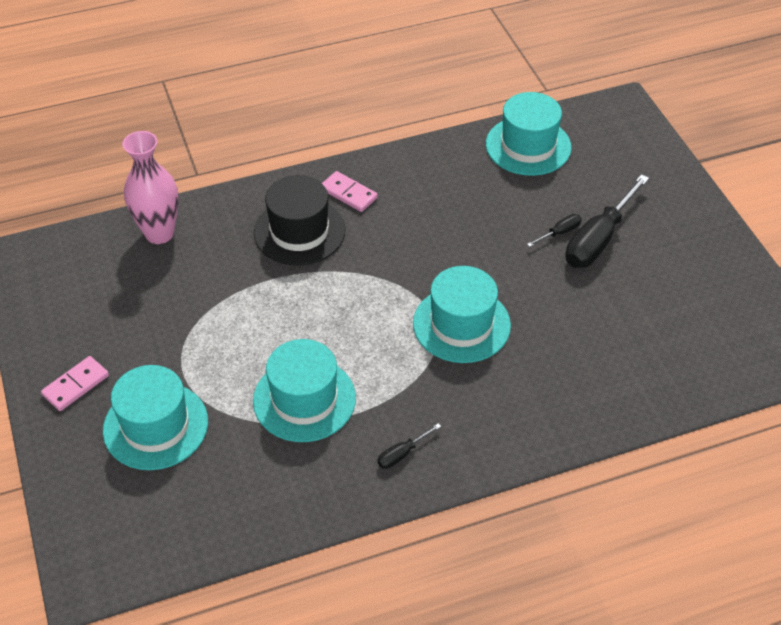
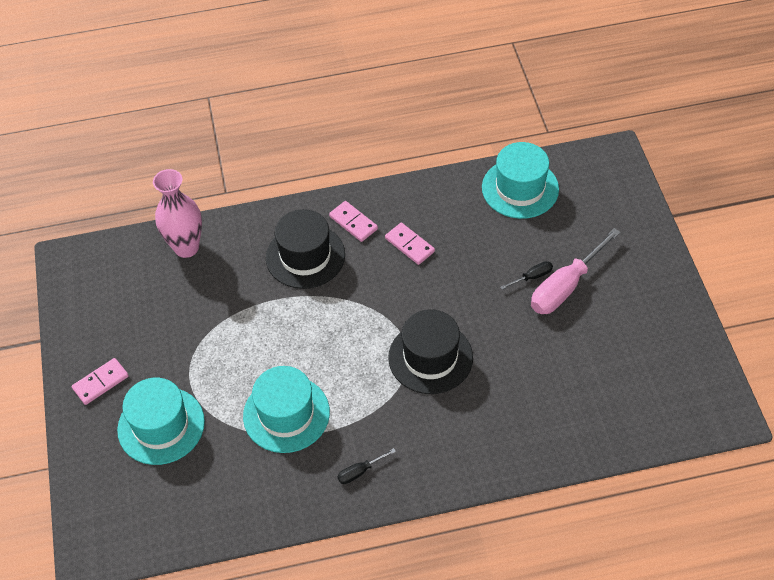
camera: 10 degrees right, 5 degrees up
turquoise hat [413,266,511,363] -> black hat [388,309,473,394]
black screwdriver [565,174,649,268] -> pink screwdriver [531,228,621,314]
none -> pink domino [385,223,435,265]

